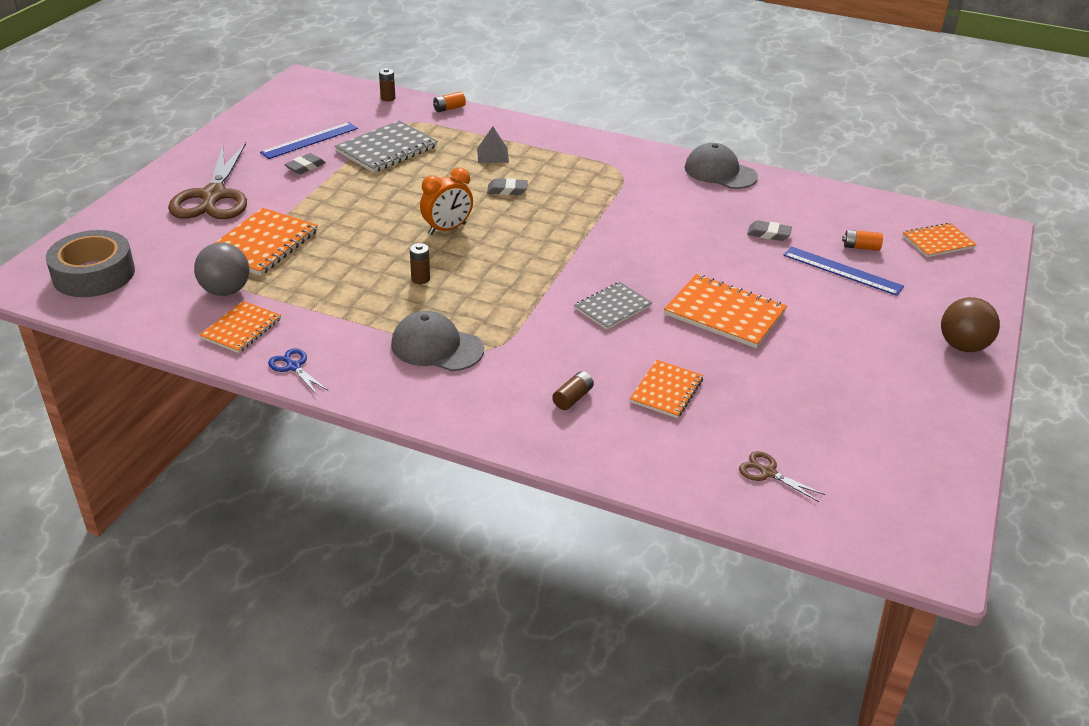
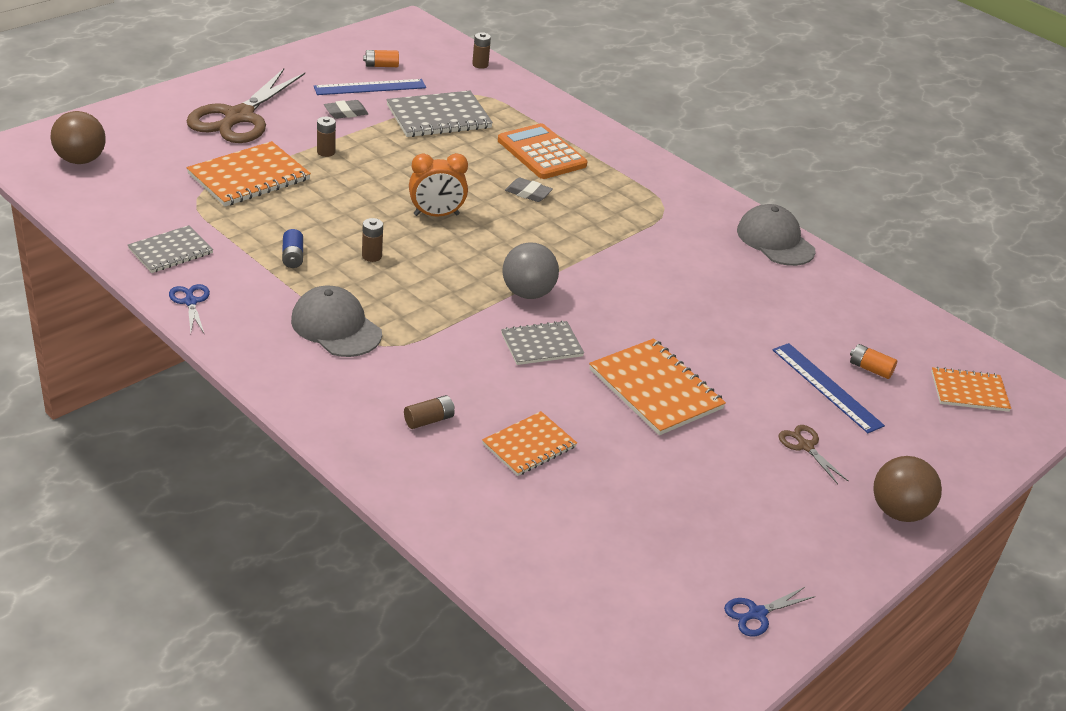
camera: 20 degrees right, 0 degrees up
grey tape [46,230,135,297] -> brown ball [51,111,106,164]
grey ball [194,243,249,296] -> grey ball moved to [502,242,559,299]
orange notebook [199,301,281,353] -> grey notebook [128,225,213,273]
orange battery [433,92,466,112] -> orange battery moved to [363,50,399,67]
grey pyramid [477,127,509,163] -> orange calculator [498,123,588,179]
brown scissors [739,451,825,502] -> brown scissors moved to [778,425,849,484]
grey eraser [747,220,792,241] -> none
none -> blue battery [282,229,303,268]
none -> brown battery [317,117,336,157]
none -> blue scissors [724,586,815,636]

